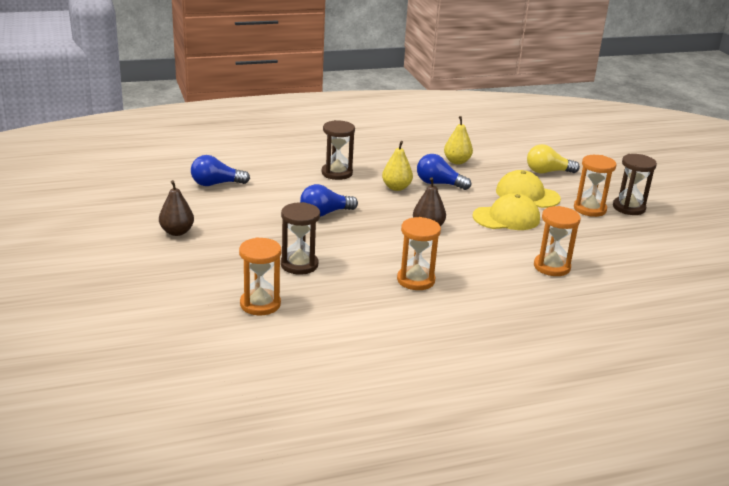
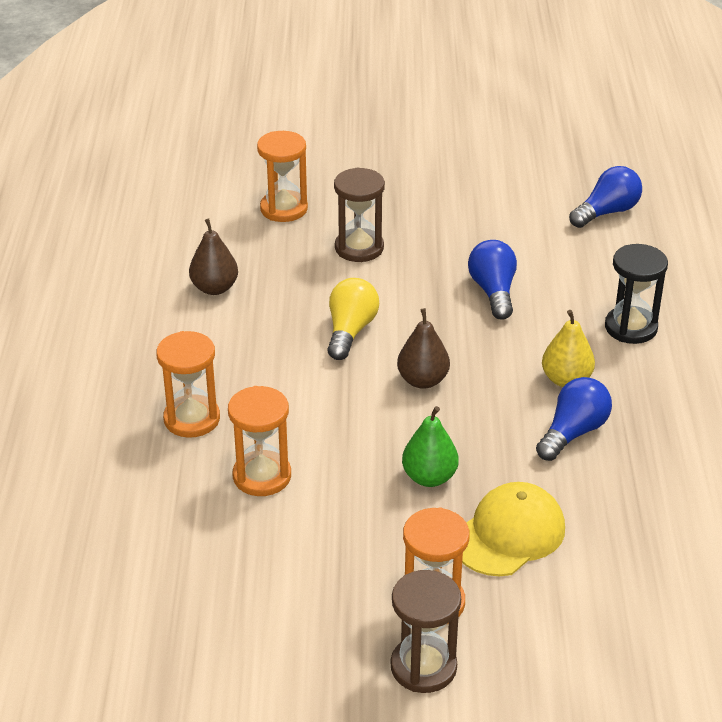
camera: 110 degrees right, 10 degrees up
brown pear [159,180,194,236] -> brown pear moved to [189,219,238,295]
blue light bulb [191,155,250,186] -> blue light bulb turned 45 degrees clockwise [569,166,642,228]
brown hourglass [322,120,355,180] -> black hourglass [605,244,668,344]
orange hourglass [397,217,441,290] -> orange hourglass moved to [156,331,220,438]
yellow pear [444,116,473,165] -> none
yellow cap [473,193,540,230] -> green pear [402,406,459,487]
yellow light bulb [527,144,580,173] -> yellow light bulb moved to [327,278,379,360]

